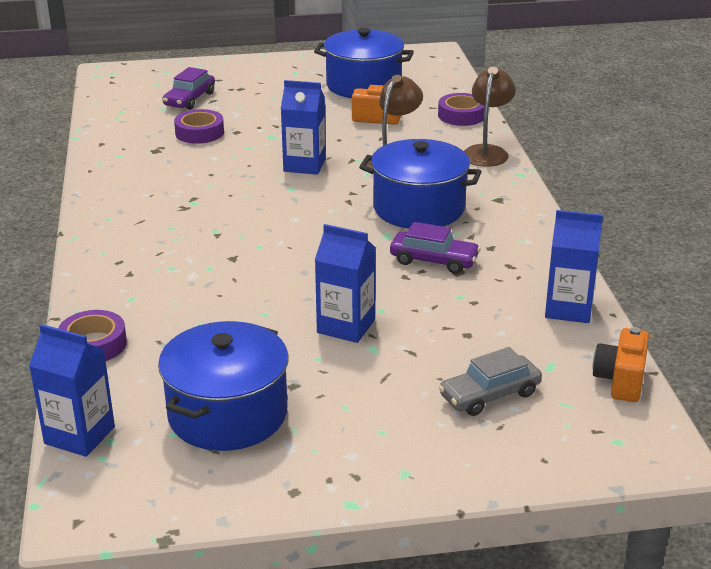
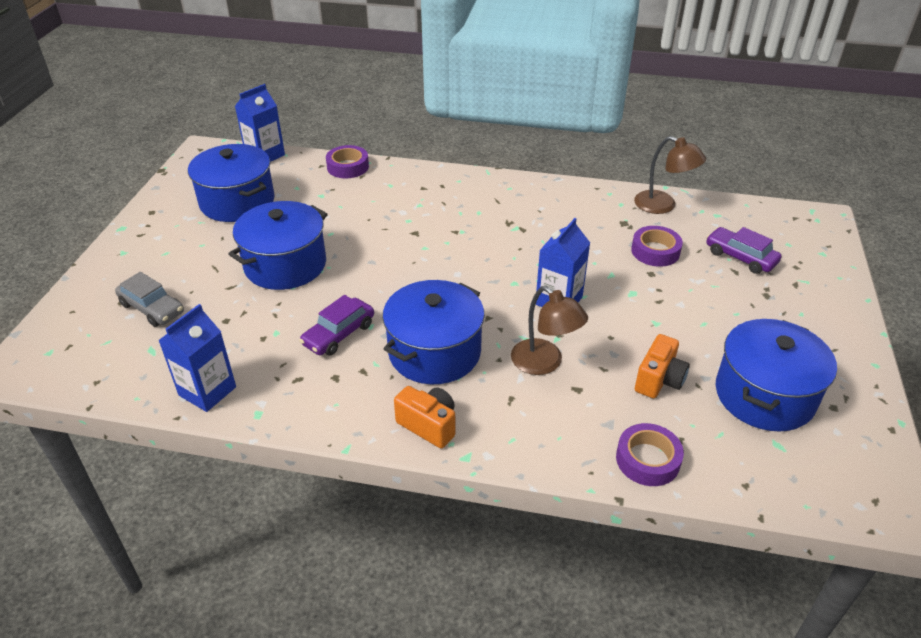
camera: 110 degrees right, 10 degrees up
blue carton [315,224,376,343] -> blue pot [228,201,328,290]
grey car [439,347,542,416] -> grey car turned 135 degrees clockwise [115,272,184,327]
brown lamp [464,67,516,167] -> brown lamp moved to [634,136,706,214]
orange camera [593,327,649,402] -> orange camera moved to [394,386,455,448]

